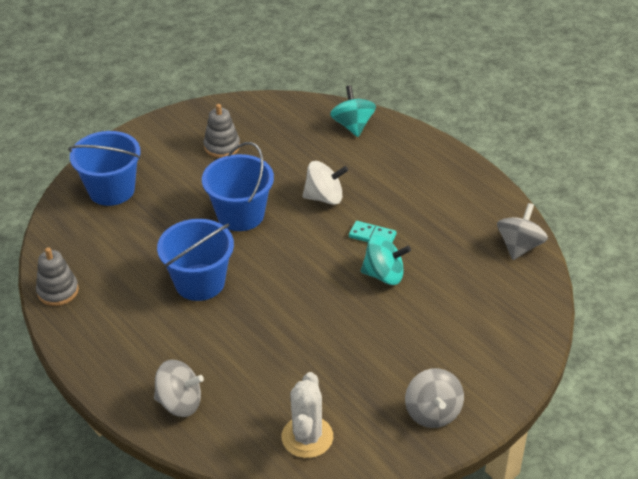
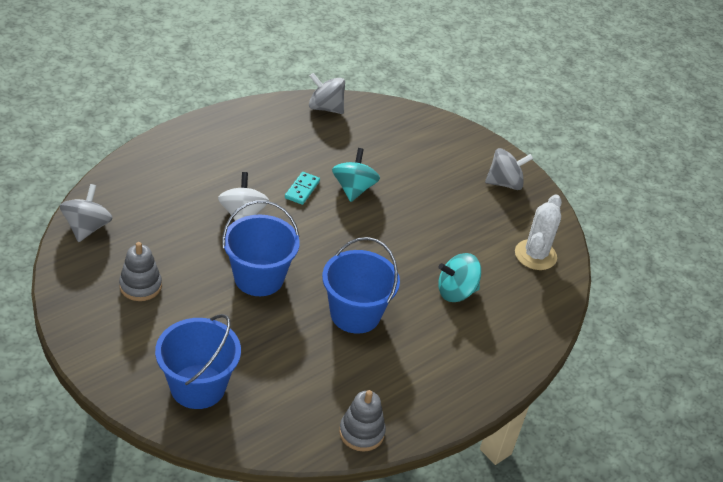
camera: 95 degrees left, 0 degrees up
grey spinning top [154,359,204,417] -> grey spinning top moved to [60,184,113,242]
white cactus [282,372,333,458] -> white cactus turned 75 degrees counterclockwise [515,194,562,270]
turquoise spinning top [330,85,376,137] -> turquoise spinning top moved to [438,253,481,302]

